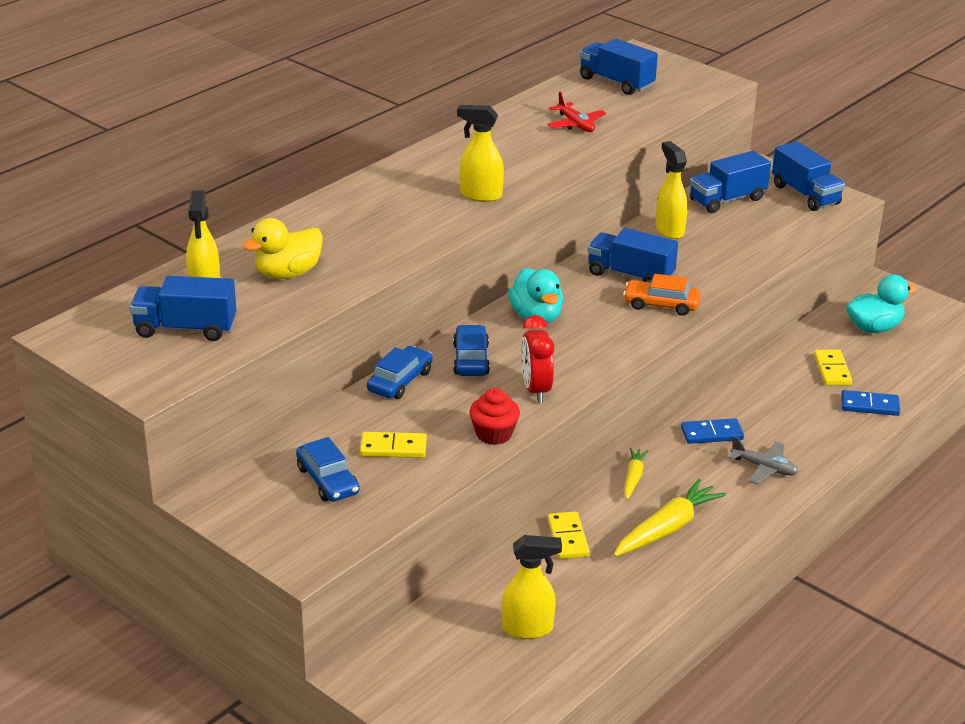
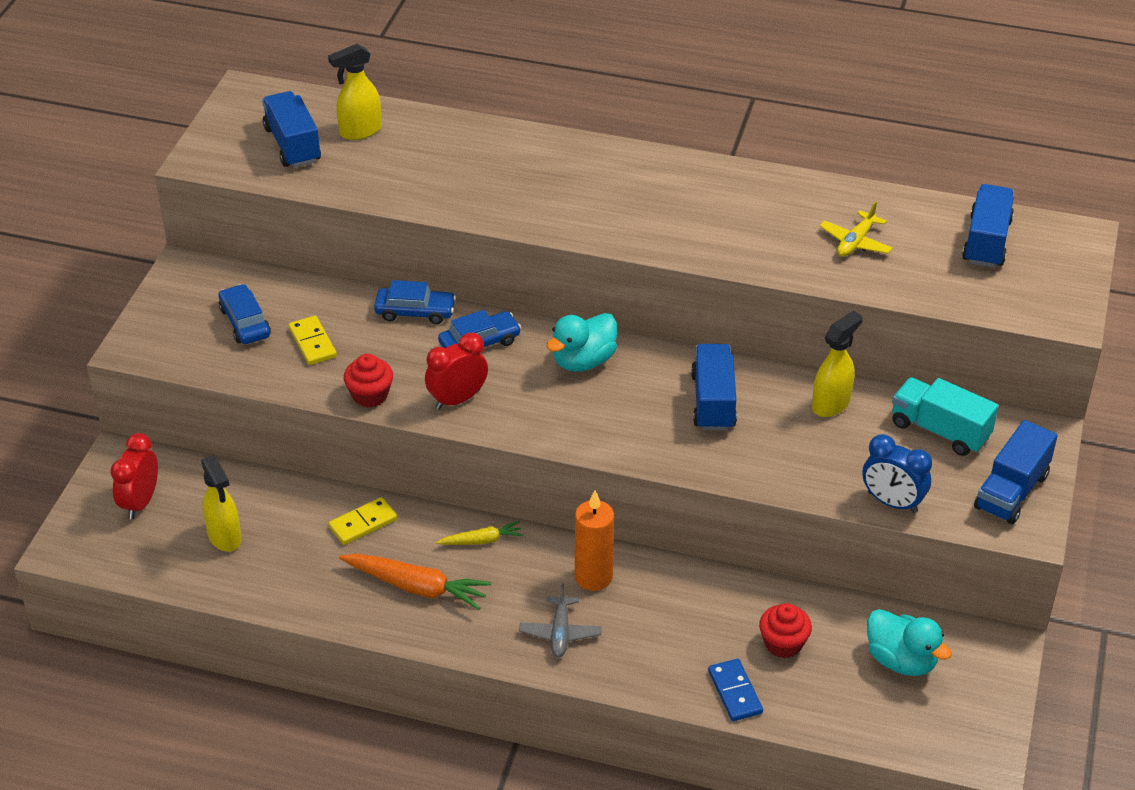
camera: 65 degrees right, 10 degrees up
yellow duck [242,218,323,279] -> none
blue car [296,437,360,502] -> blue car turned 120 degrees clockwise [219,284,271,344]
yellow spray bottle [457,105,504,202] -> none
red plane [547,92,606,132] -> yellow plane [820,201,893,257]
yellow carrot [613,479,726,557] -> orange carrot [339,554,492,610]
orange car [623,274,700,316] -> none
blue domino [681,418,744,444] -> orange candle [575,490,614,591]
blue truck [690,151,771,213] -> turquoise truck [892,377,999,456]
yellow domino [814,350,852,385] -> red cupcake [759,603,812,658]
none -> red clock [110,433,158,519]
none -> blue clock [862,434,932,513]

